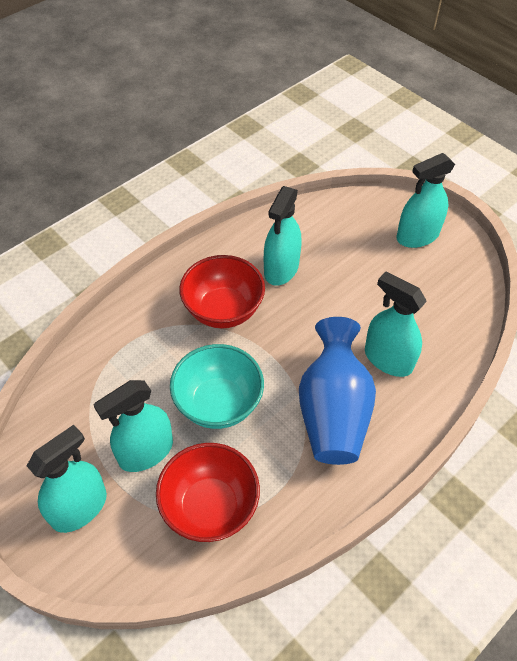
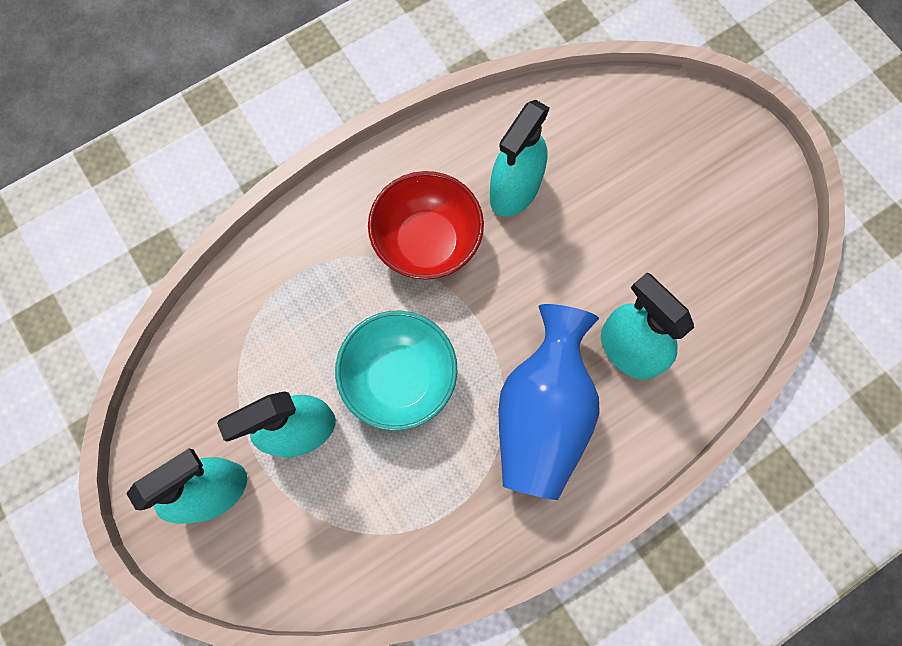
camera: 10 degrees right, 20 degrees up
red bowl [156,443,260,542] -> none
turquoise spray bottle [396,153,455,248] -> none

